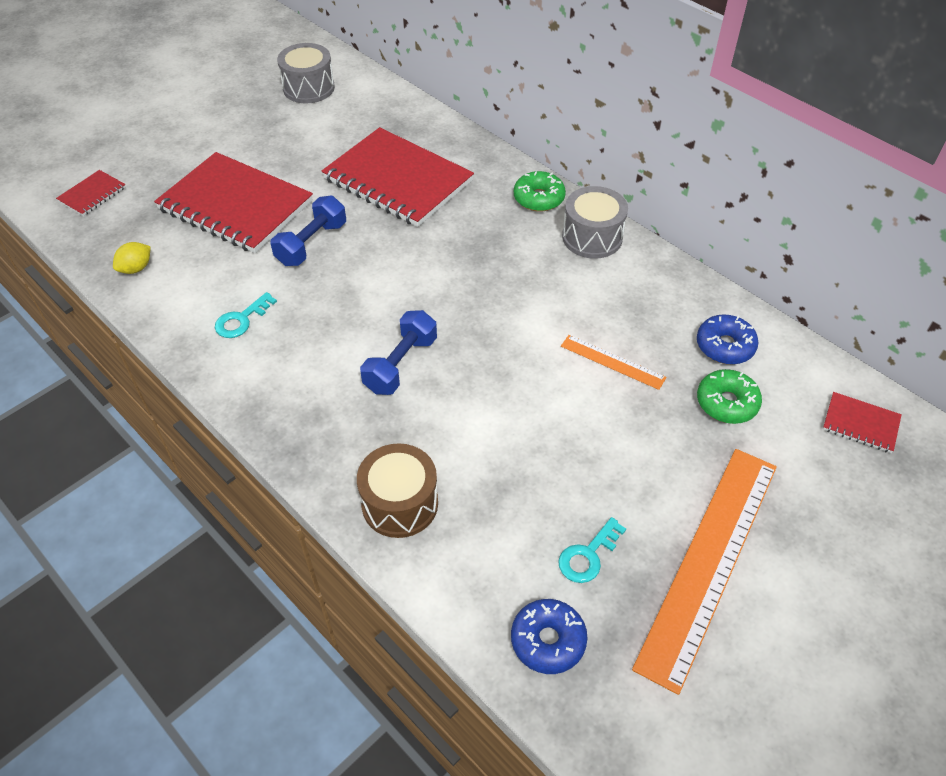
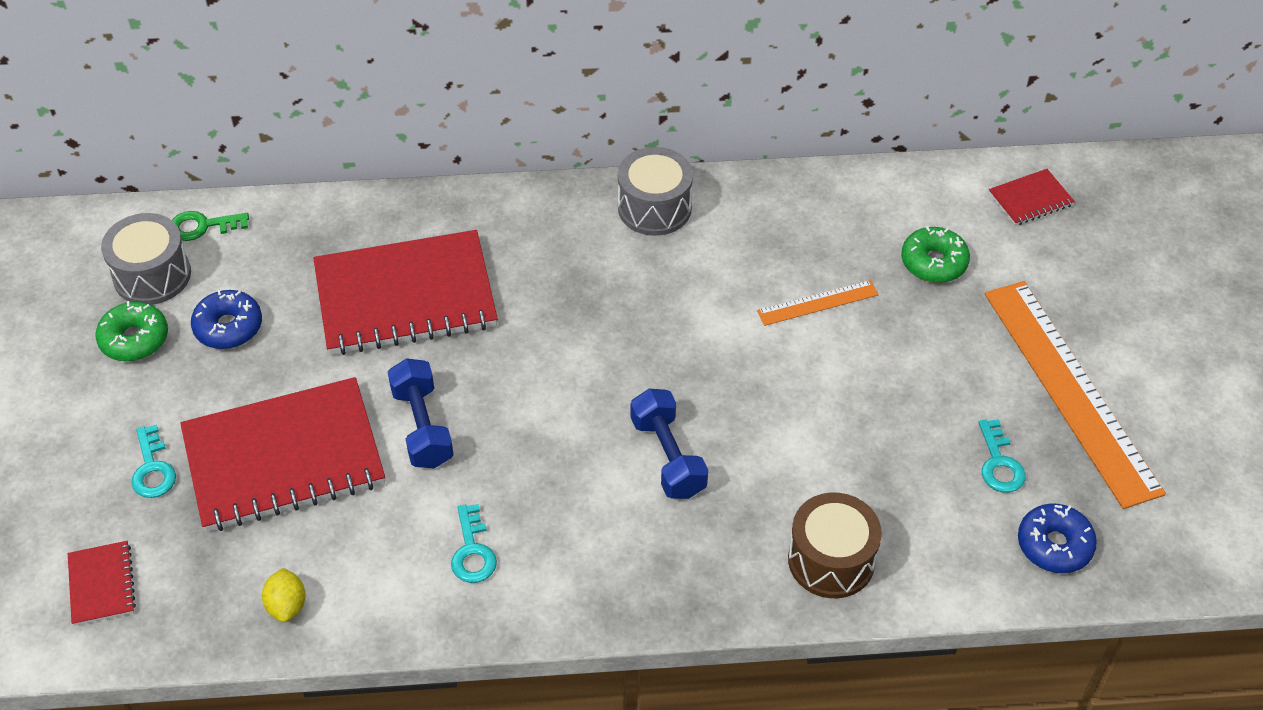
camera: 50 degrees left, 0 degrees up
green donut [514,171,566,212] -> green donut moved to [96,301,168,361]
blue donut [697,314,758,364] -> blue donut moved to [191,290,262,349]
none -> turquoise key [131,424,176,498]
none -> green key [172,211,249,241]

